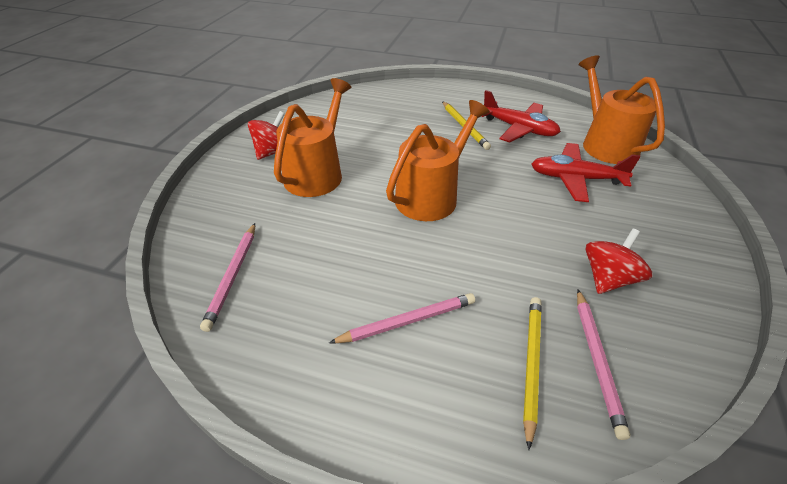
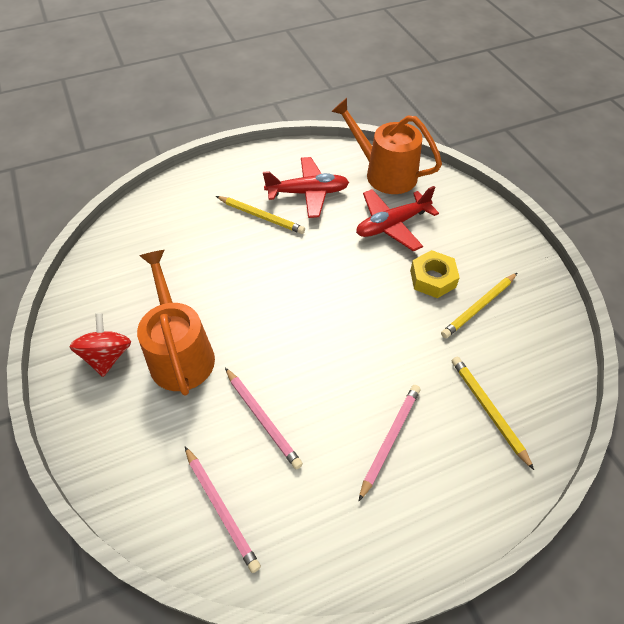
camera: 40 degrees left, 10 degrees up
orange watering can [386,100,490,221] -> none
pink pencil [577,289,631,440] -> pink pencil moved to [225,368,303,469]
red spinning top [586,229,652,294] -> yellow pencil [441,273,517,338]
none -> yellow nut [410,250,460,298]

